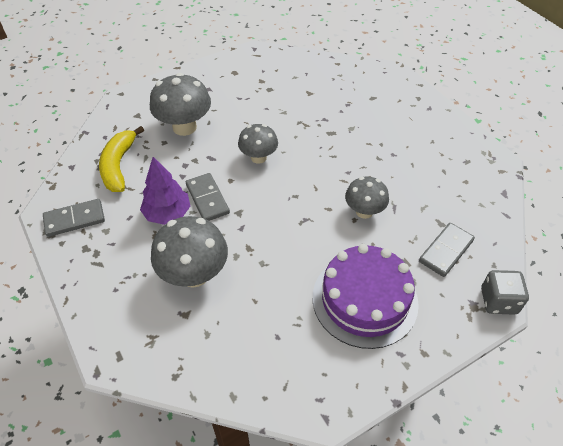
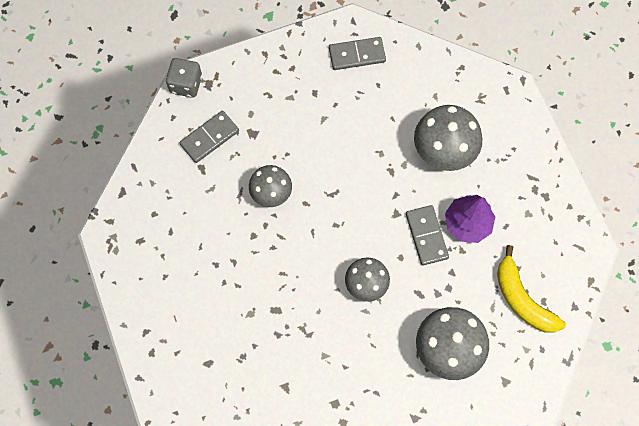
camera: 170 degrees left, 20 degrees up
grey domino [43,199,105,237] -> grey domino moved to [329,37,386,70]
yellow banana [99,126,144,192] -> yellow banana turned 135 degrees clockwise [497,245,566,333]
purple cake [313,244,419,349] -> none

